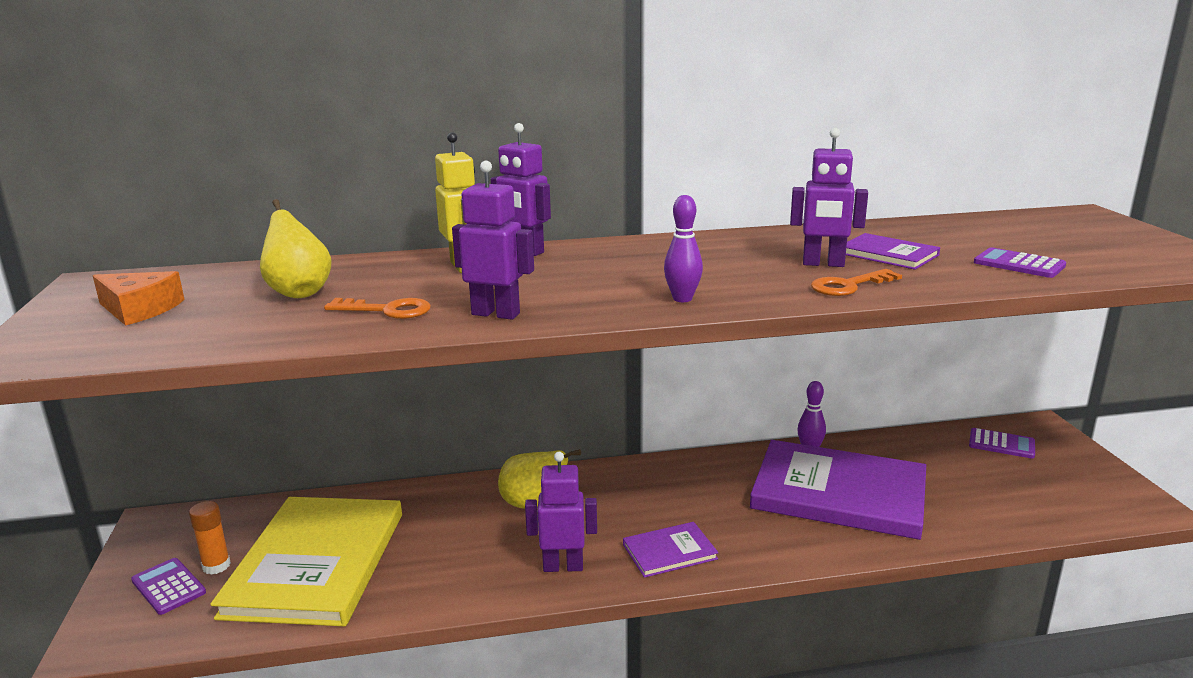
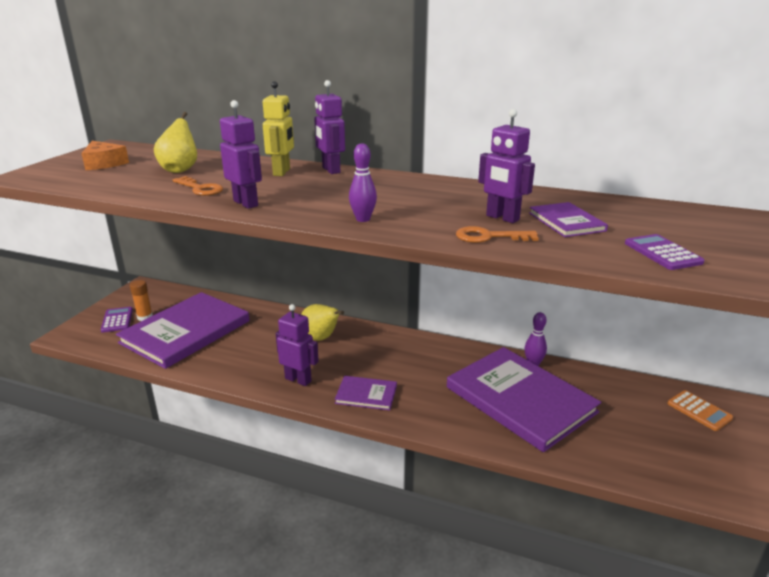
camera: 30 degrees right, 5 degrees up
yellow book [210,497,402,626] -> purple book [116,292,250,369]
purple calculator [969,428,1035,459] -> orange calculator [667,390,733,431]

